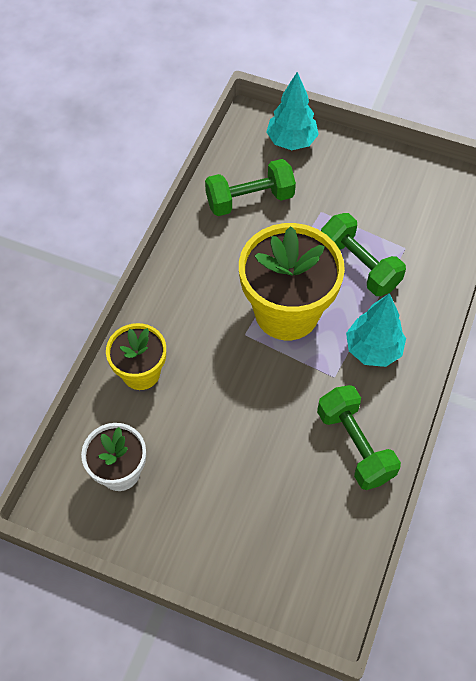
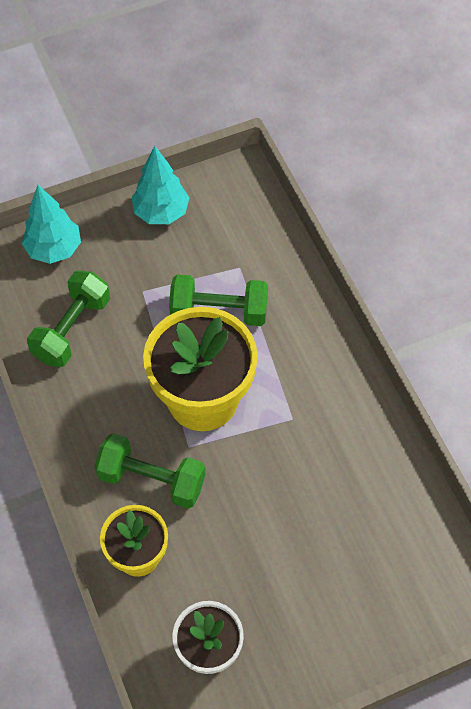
camera: 45 degrees left, 0 degrees up
green dumbbell [317,385,401,490] -> green dumbbell moved to [94,433,206,509]
turquoise tree [346,293,406,367] -> turquoise tree moved to [132,146,189,224]

